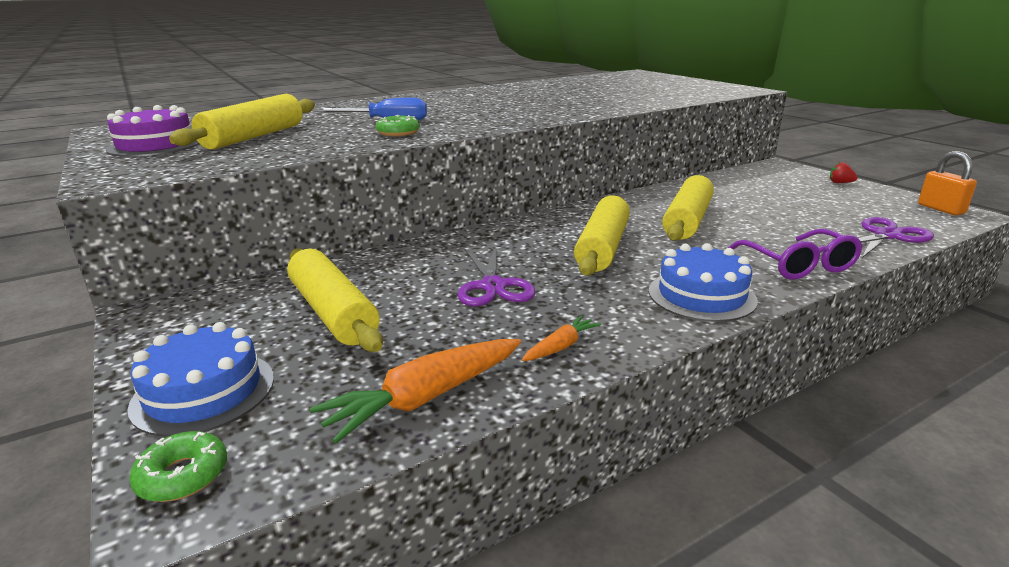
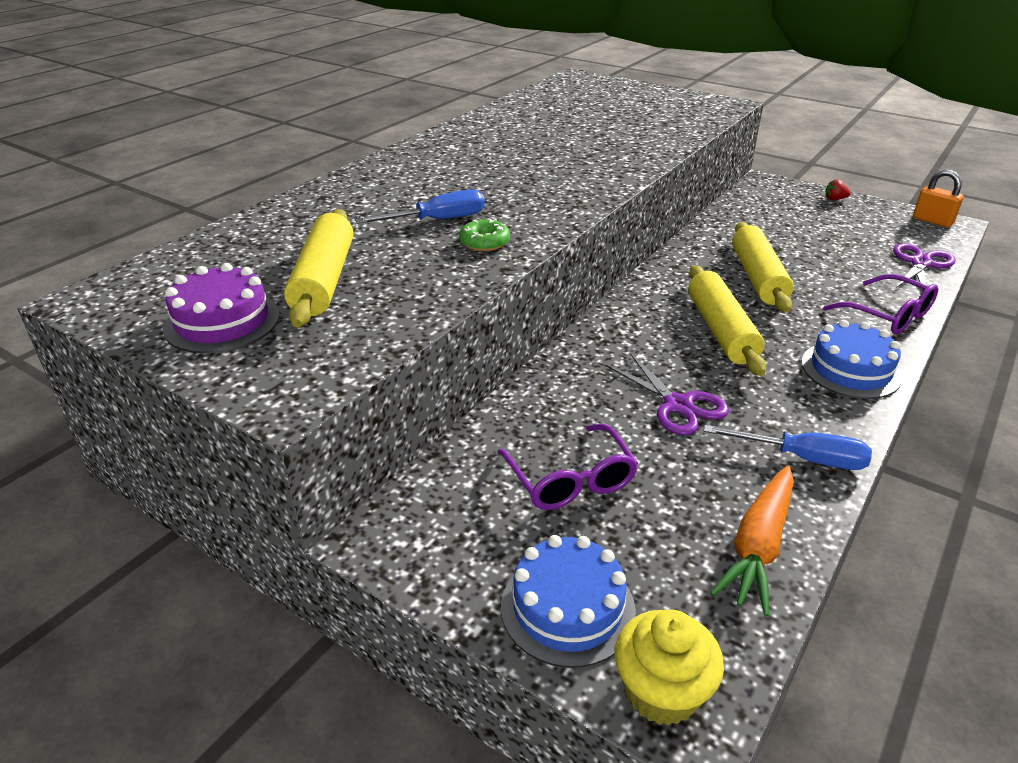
camera: 25 degrees left, 10 degrees up
green donut [129,431,227,502] -> yellow cupcake [615,610,724,726]
yellow rolling pin [287,248,383,352] -> purple glasses [498,424,638,510]
orange carrot [522,315,601,361] -> blue screwdriver [704,425,872,470]

